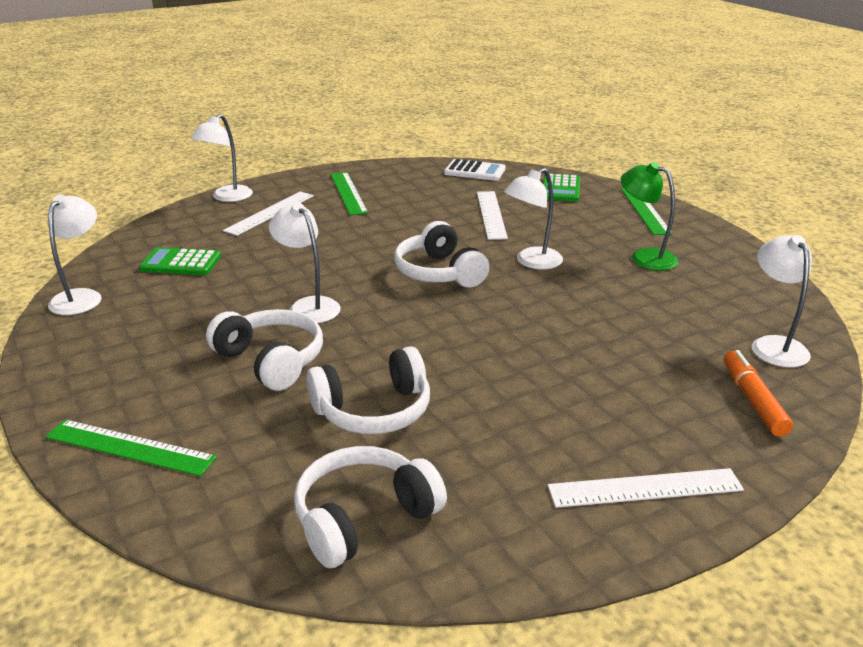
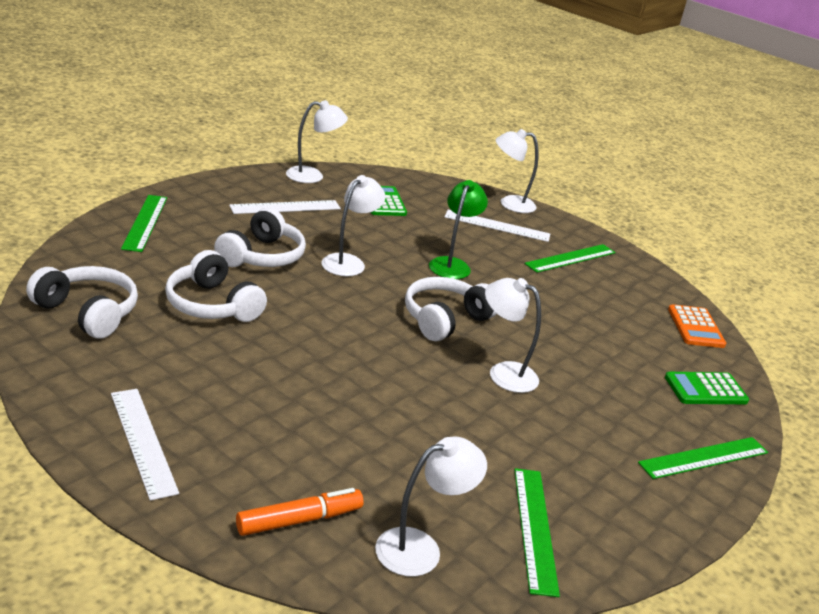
camera: 65 degrees right, 0 degrees up
white calculator [444,159,506,181] -> orange calculator [668,304,726,348]
white ruler [477,191,508,240] -> white ruler moved to [229,200,341,214]
green lamp [621,162,679,271] -> green lamp moved to [429,180,488,279]
none -> green ruler [514,468,560,597]

